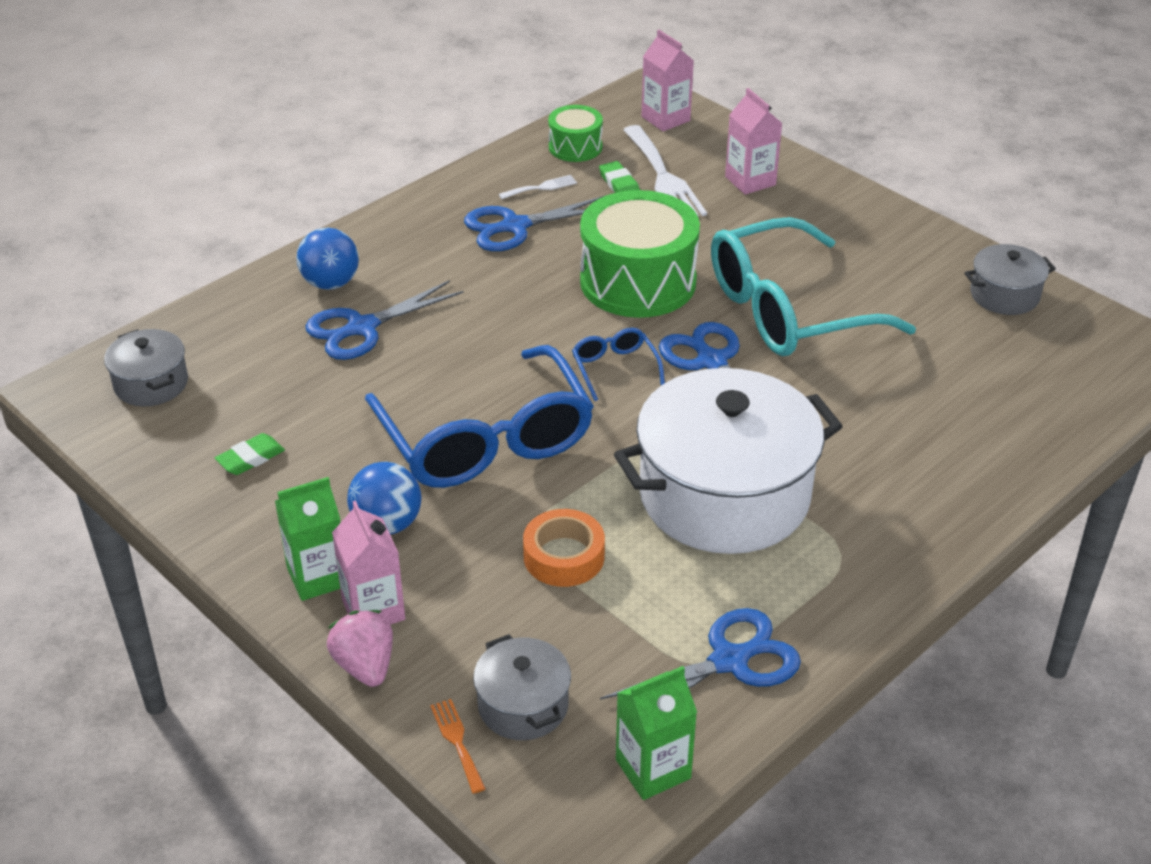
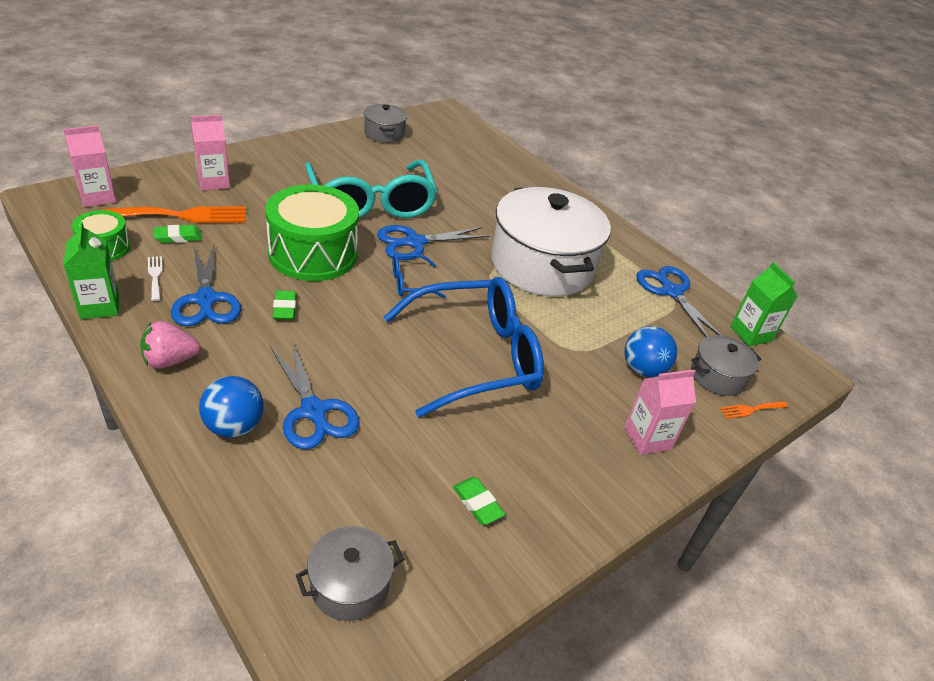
camera: 90 degrees left, 0 degrees up
green carton [275,477,341,601] -> green carton moved to [64,222,119,319]
pink strawberry [327,610,393,687] -> pink strawberry moved to [140,321,200,368]
blue ball [347,461,421,535] -> blue ball moved to [624,326,677,377]
orange tape [523,509,605,587] -> none
white fork [623,125,707,216] -> orange fork [102,207,246,223]
none -> green eraser [273,290,297,320]

